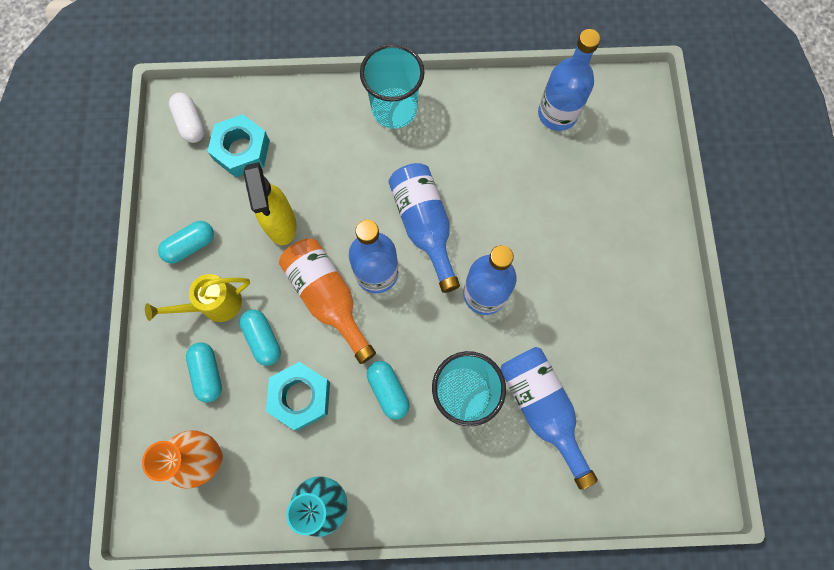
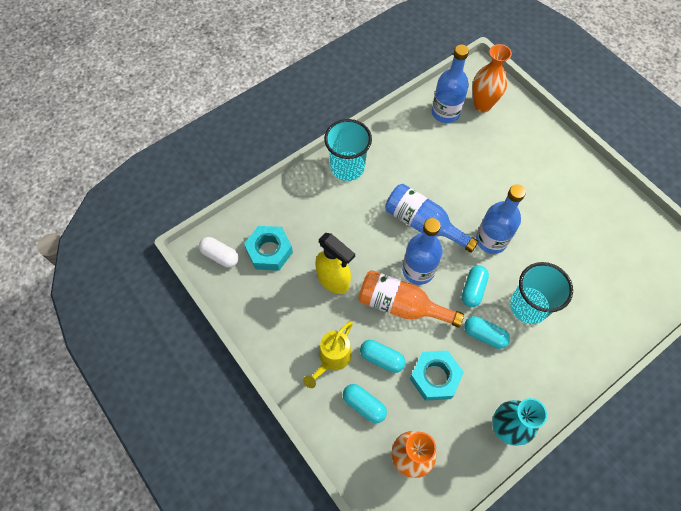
camera: 35 degrees left, 10 degrees down
turquoise capsule [158,221,214,264] -> turquoise capsule moved to [462,265,489,307]
blue bottle [500,347,598,490] -> none
none -> orange vase [472,44,512,112]

